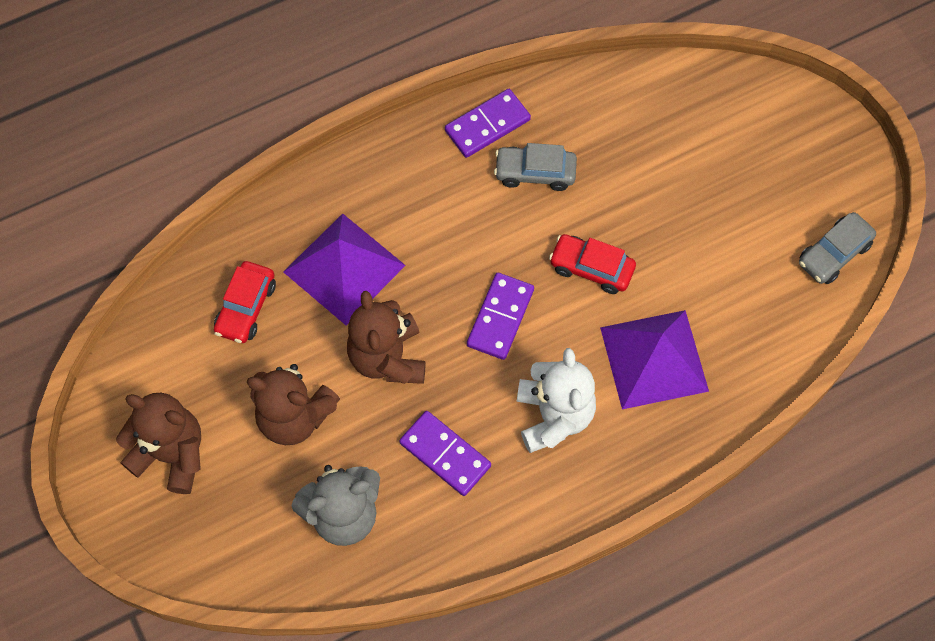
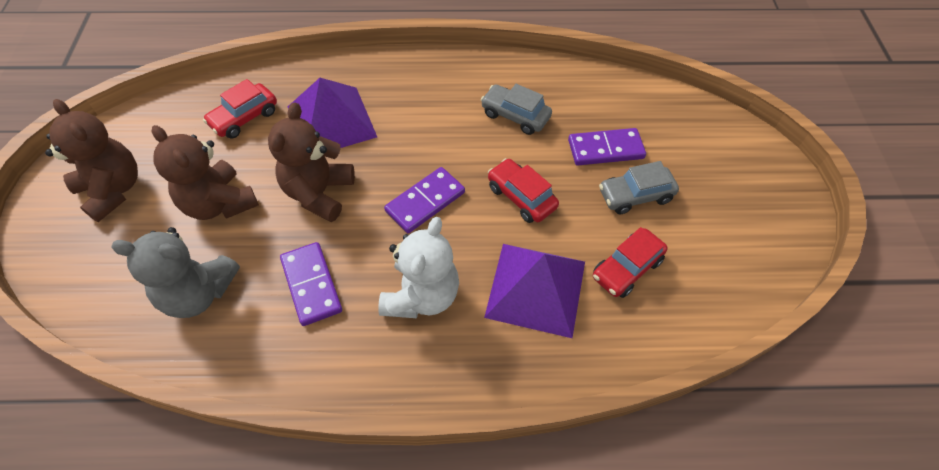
camera: 25 degrees right, 10 degrees down
purple domino [445,89,531,158] -> purple domino moved to [568,128,646,165]
grey car [799,212,876,284] -> grey car moved to [599,161,679,214]
none -> red car [593,227,668,298]

